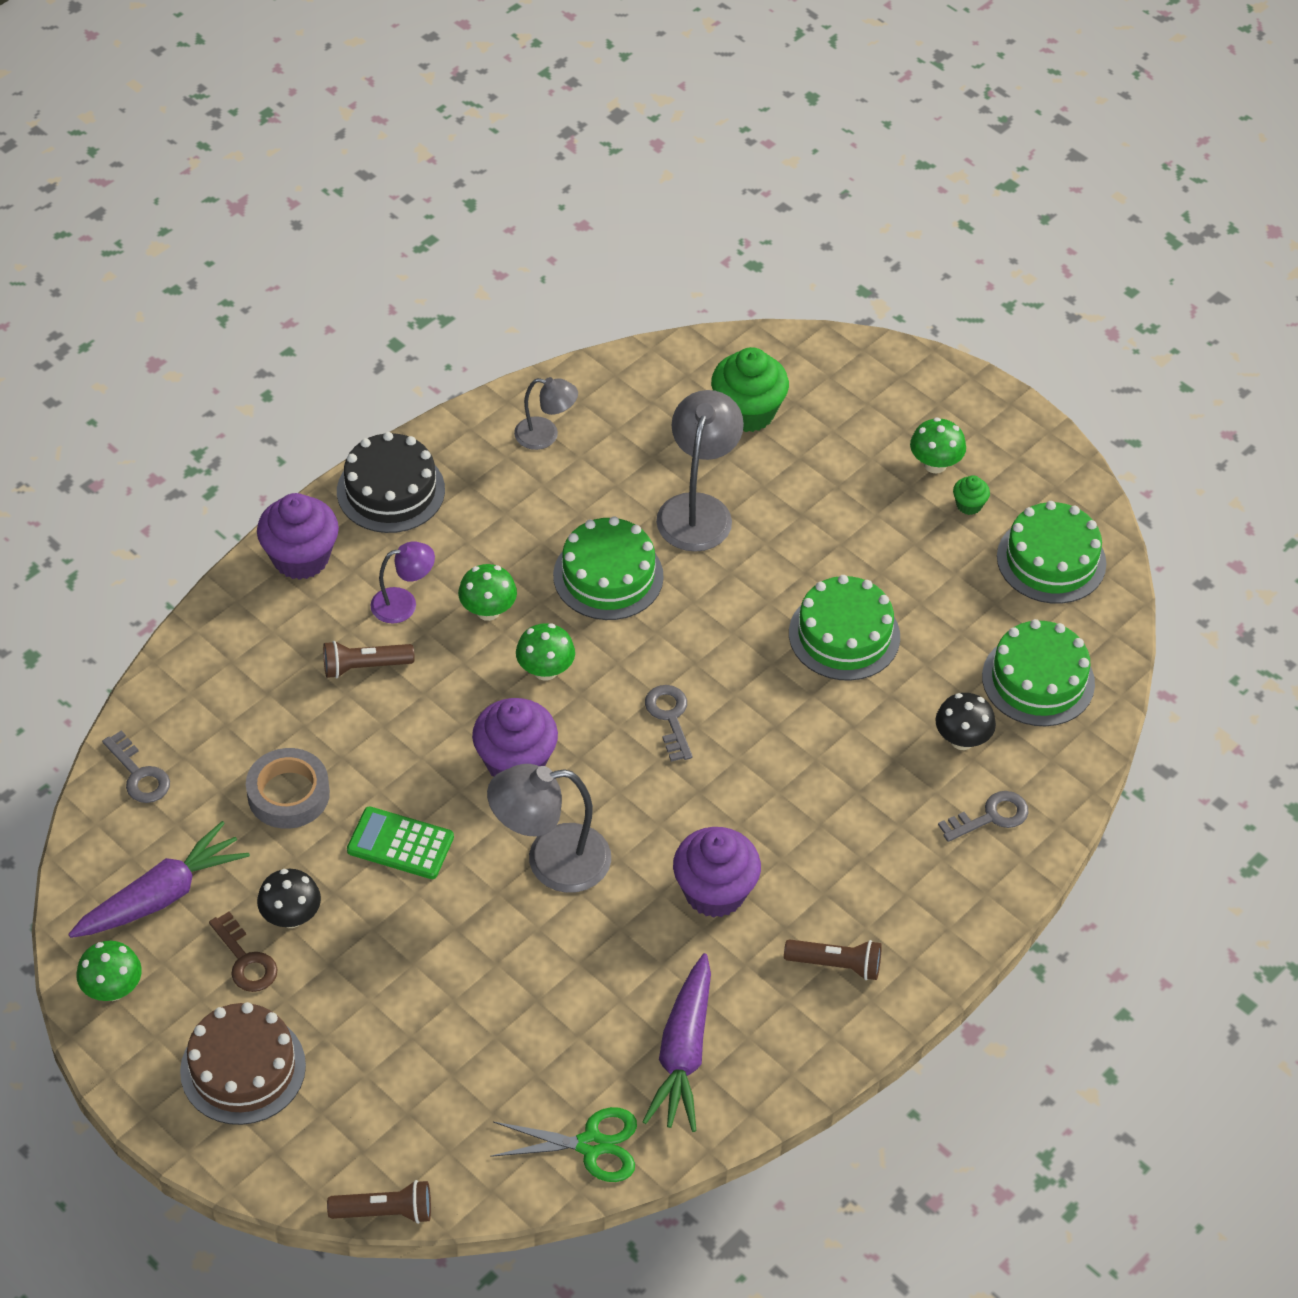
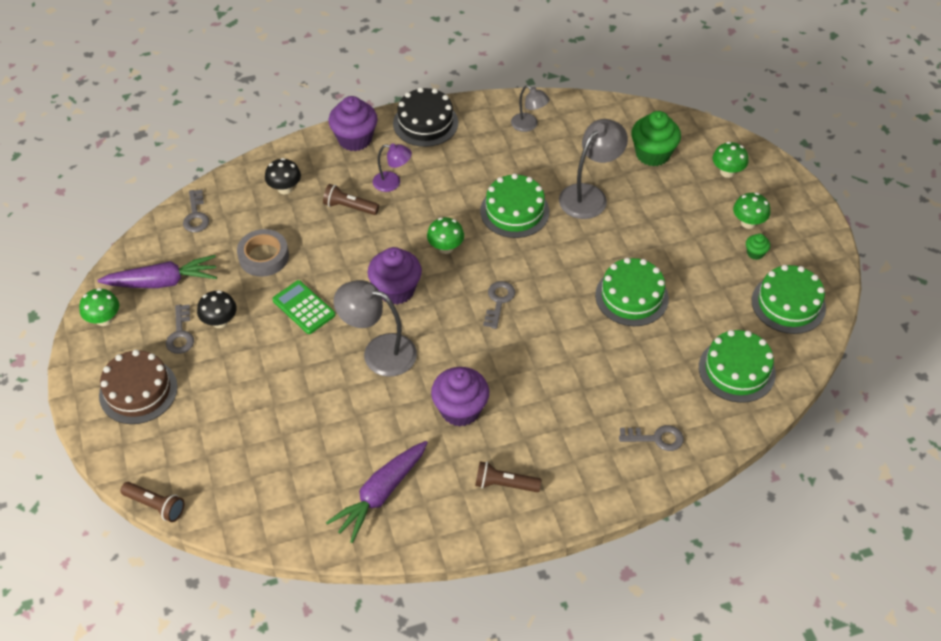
camera: 30 degrees right, 0 degrees up
brown key [209,912,278,992] -> grey key [166,304,194,354]
green mushroom [458,564,517,621] -> green mushroom moved to [713,142,748,178]
green scissors [490,1107,637,1182] -> none
brown flashlight [784,939,882,980] -> brown flashlight turned 150 degrees clockwise [475,461,541,492]
black mushroom [935,693,996,750] -> black mushroom moved to [265,158,301,194]

